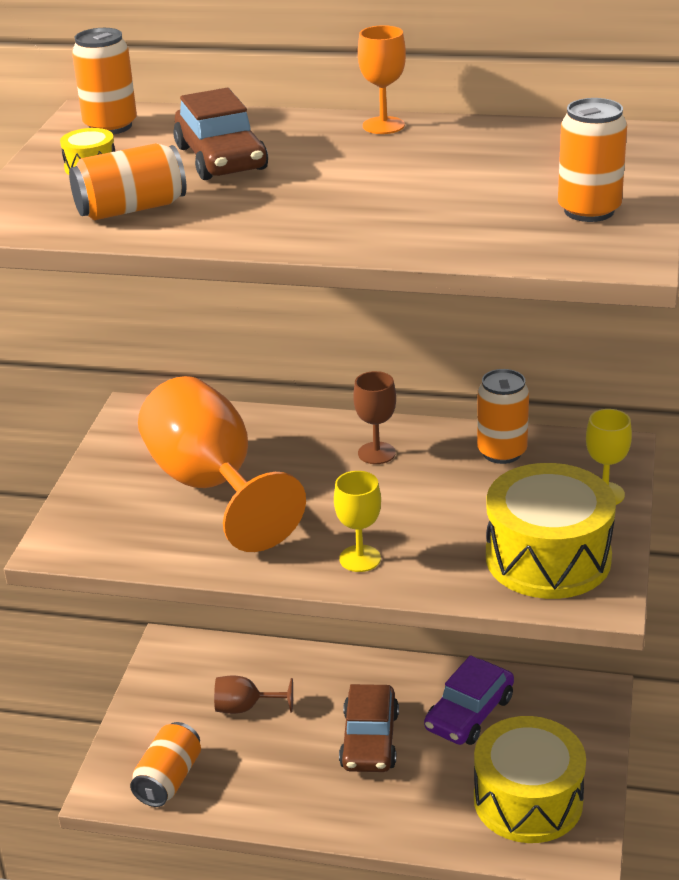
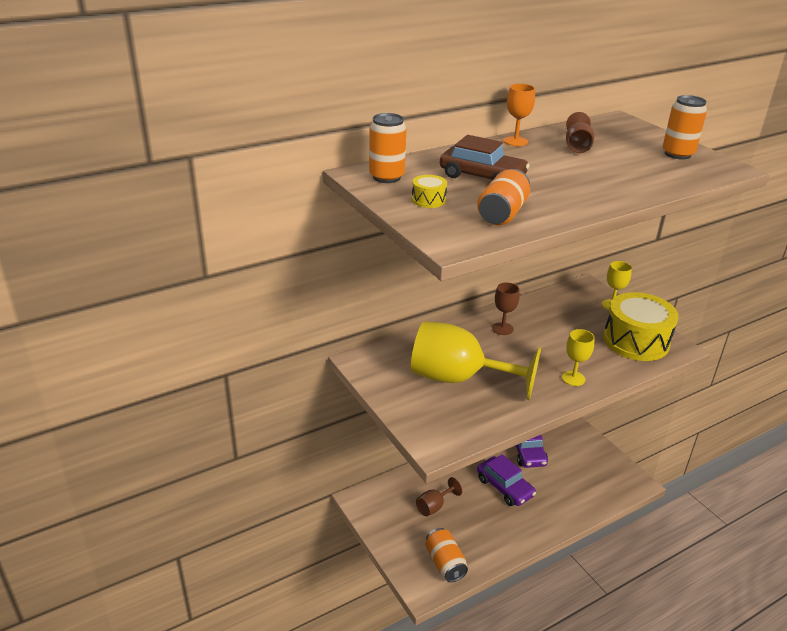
camera: 45 degrees left, 0 degrees up
orange goblet [138,376,306,552] -> yellow goblet [411,321,541,400]
brown car [339,684,399,772] -> purple car [477,454,536,506]
yellow drum [474,716,586,843] -> none
orange can [477,369,529,464] -> none
none -> brown goblet [566,112,594,153]

